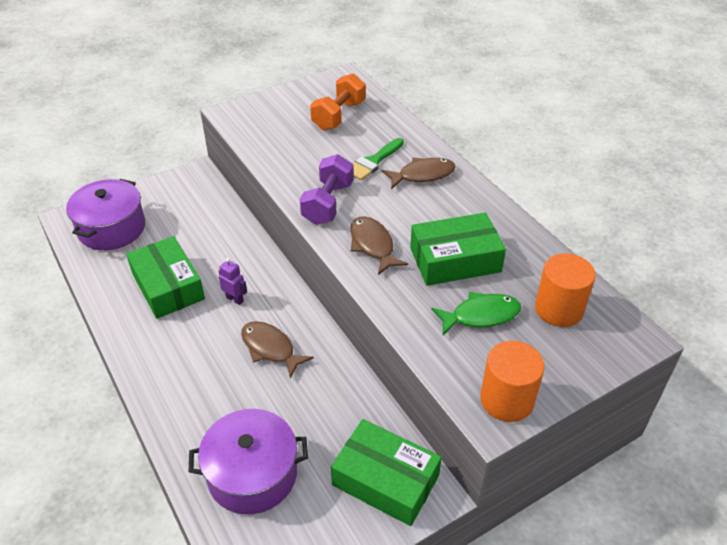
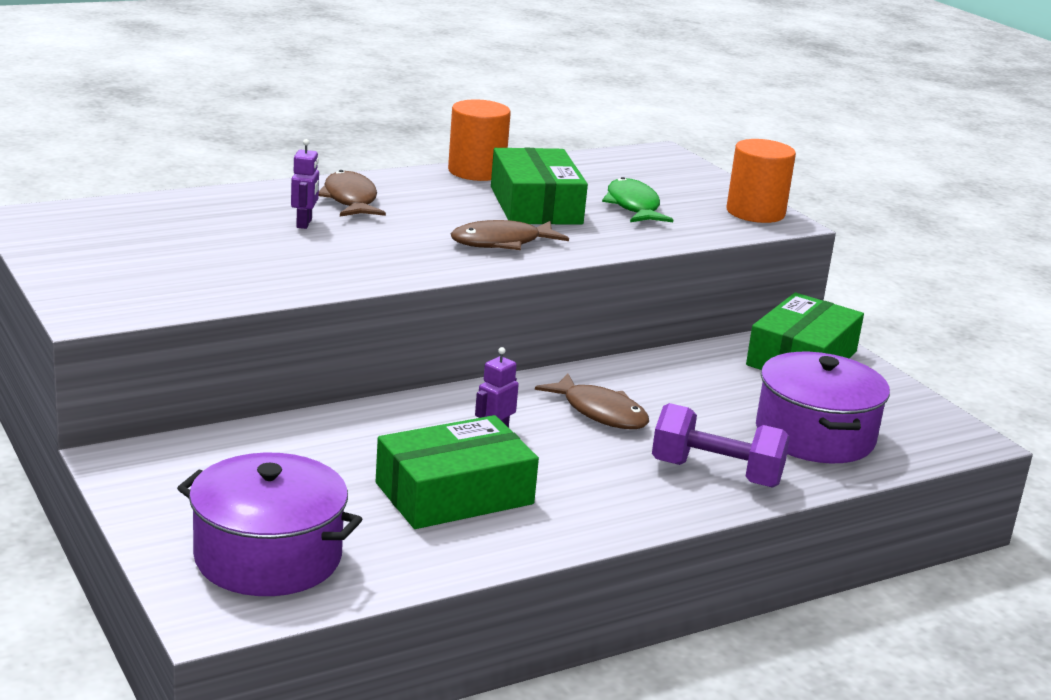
camera: 90 degrees left, 20 degrees down
brown fish [241,321,314,378] -> brown fish turned 90 degrees counterclockwise [535,373,649,429]
purple dumbbell [300,154,354,225] -> purple dumbbell moved to [652,403,790,488]
orange dumbbell [310,73,366,130] -> none
green brush [353,138,404,180] -> purple robot [291,139,319,229]
orange cylinder [535,253,596,327] -> orange cylinder moved to [448,99,511,181]

